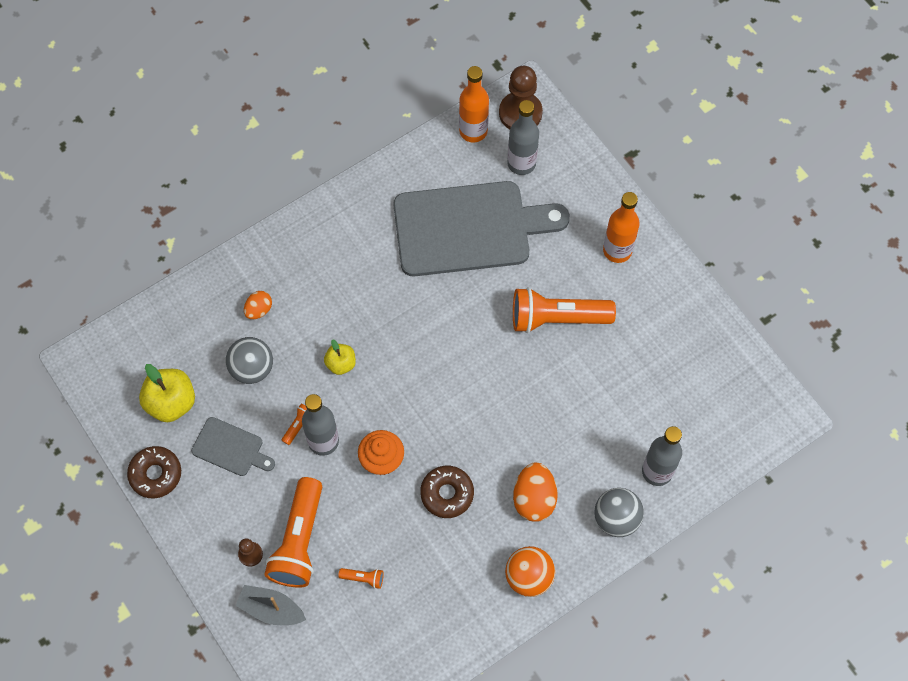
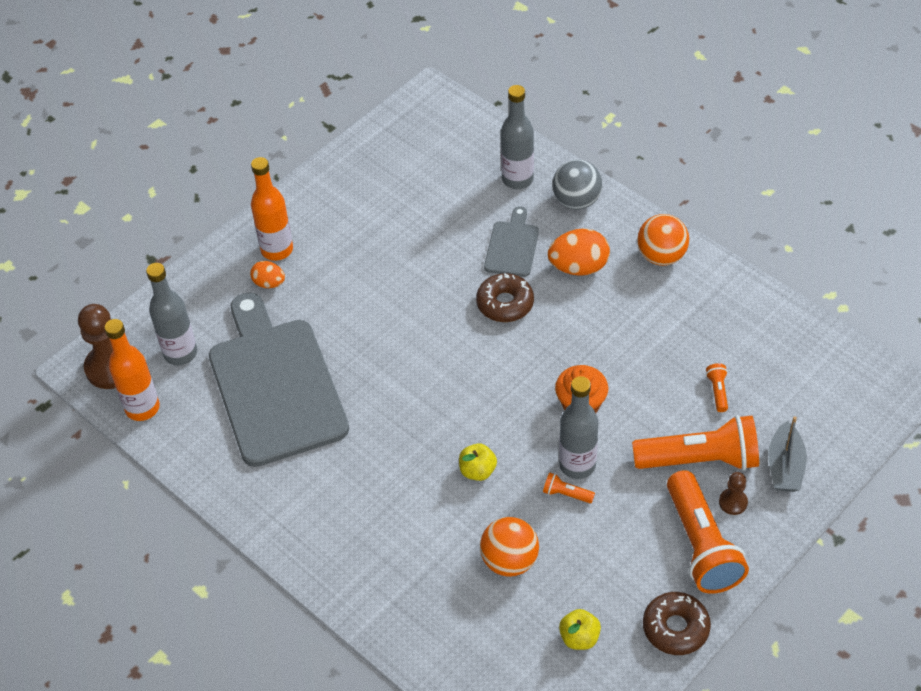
camera: 100 degrees left, 15 degrees down
yellow apple [139,364,195,422] -> yellow apple [559,609,601,650], size x0.59
grey cutting board [191,417,275,476] -> grey cutting board moved to [484,206,539,277]
grey ball [226,337,273,384] -> orange ball [480,517,539,577]
orange egg [244,291,272,319] -> orange egg moved to [250,261,285,288]
brown donut [420,466,474,518] -> brown donut moved to [476,273,534,322]
orange flashlight [513,287,616,333] -> orange flashlight moved to [667,470,749,594]

